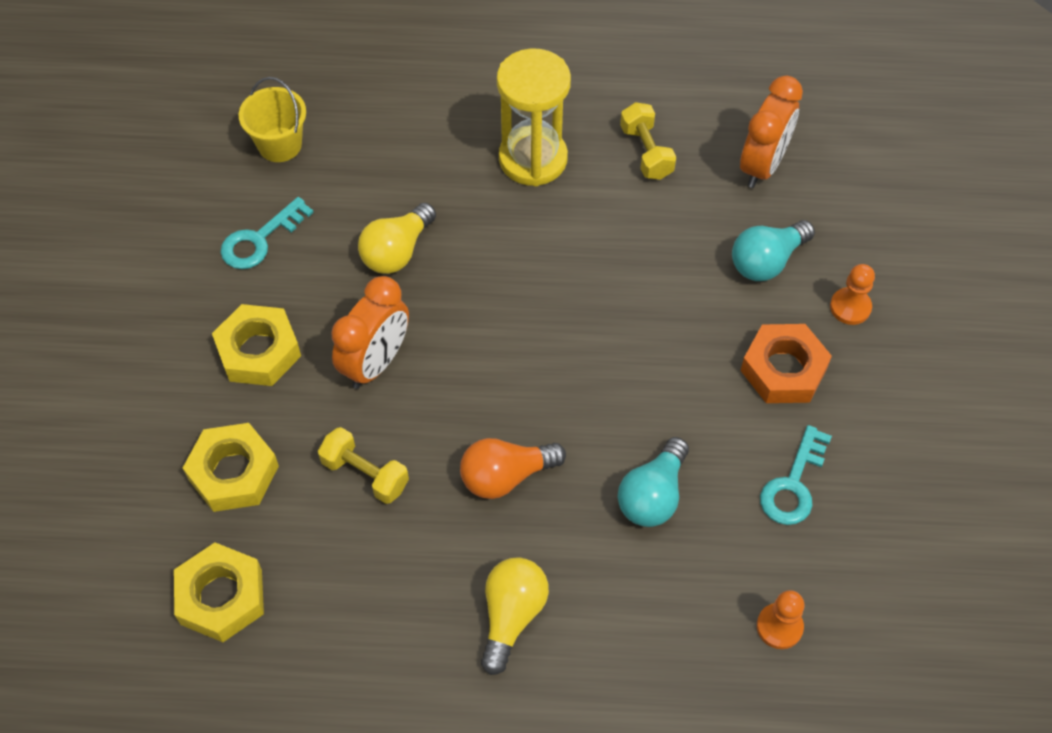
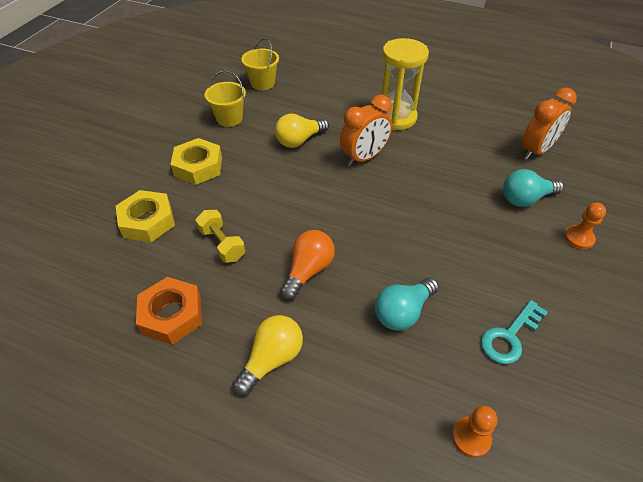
camera: 20 degrees right, 10 degrees down
yellow nut [174,543,264,642] -> none
turquoise key [220,197,314,269] -> yellow bucket [204,70,246,127]
orange clock [331,276,409,389] -> orange clock moved to [340,95,392,166]
orange light bulb [460,438,566,499] -> orange light bulb turned 120 degrees clockwise [280,230,335,300]
yellow dumbbell [620,102,676,180] -> none
orange nut [740,324,832,403] -> orange nut moved to [136,277,202,345]

